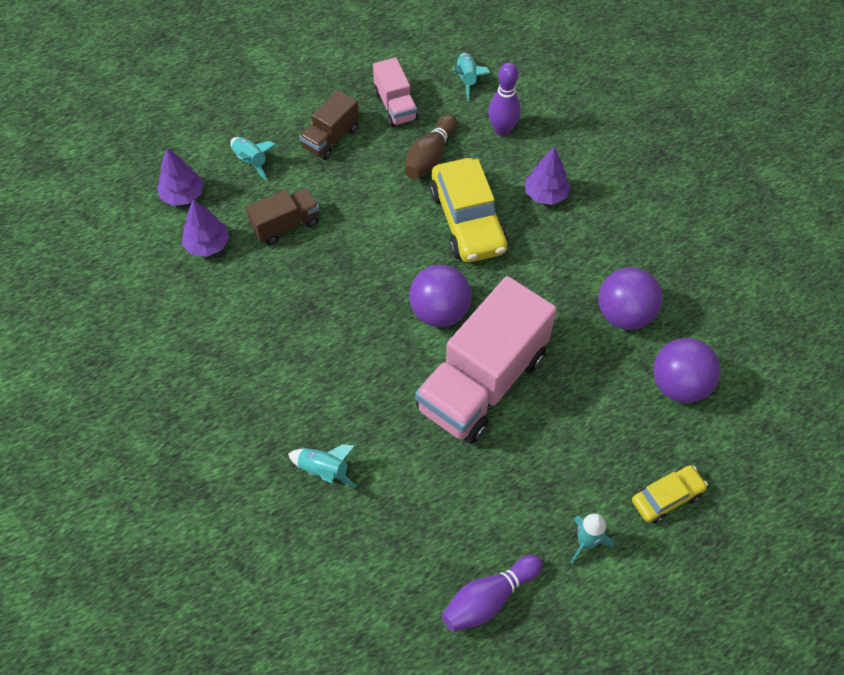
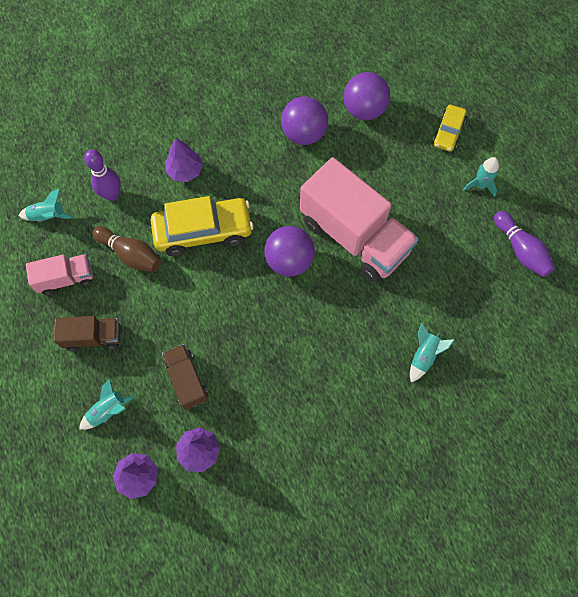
camera: 85 degrees left, 10 degrees up
brown truck [299,90,359,160] -> brown truck turned 45 degrees counterclockwise [54,316,121,351]
yellow car [632,465,708,523] -> yellow car turned 135 degrees counterclockwise [433,105,466,152]

